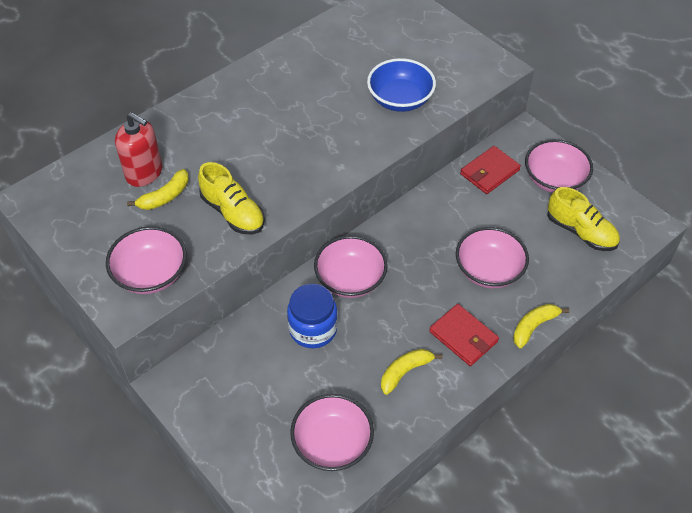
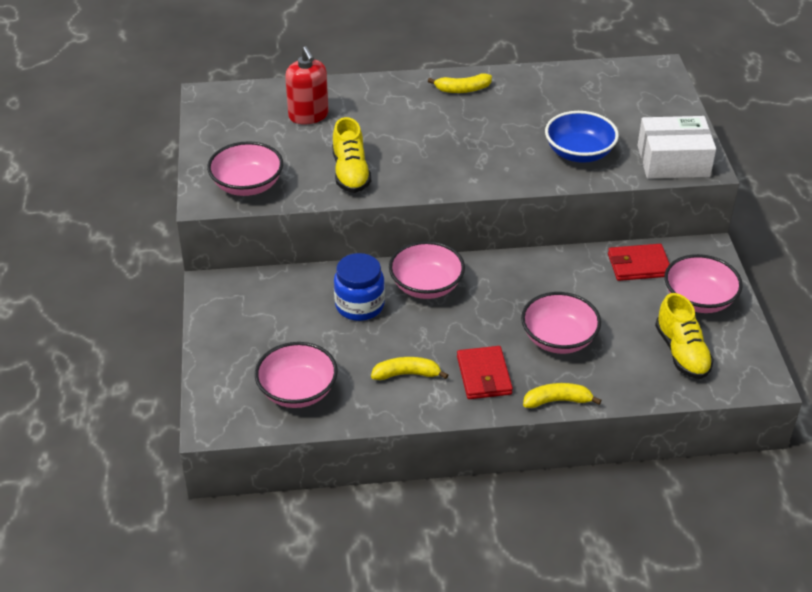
camera: 35 degrees right, 10 degrees down
yellow banana [127,169,189,210] -> yellow banana moved to [428,73,492,93]
none -> white box [637,116,716,179]

